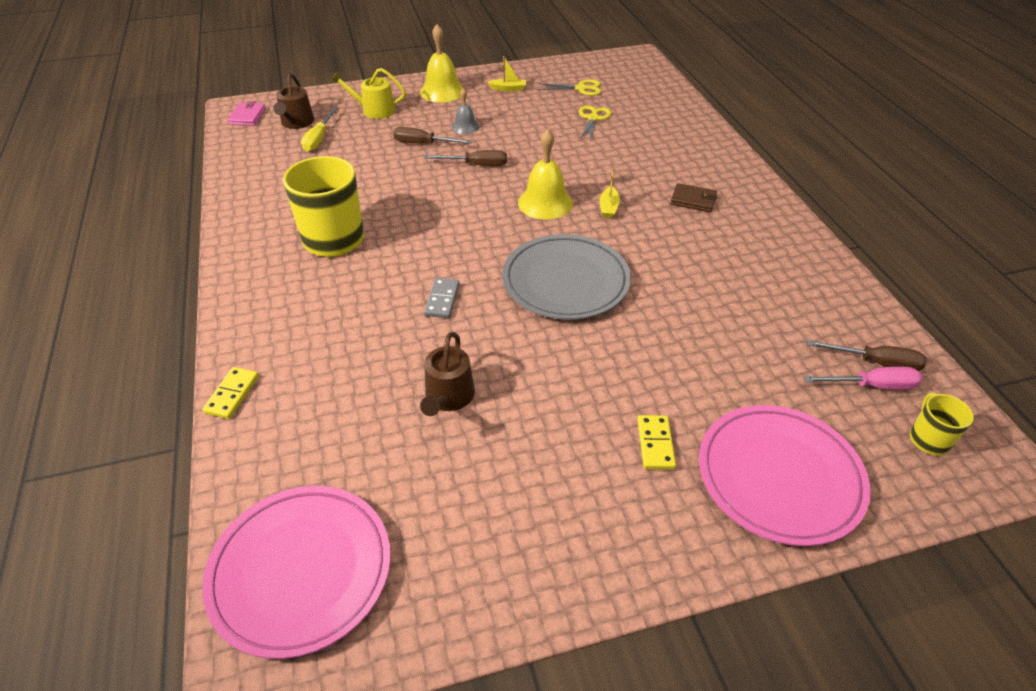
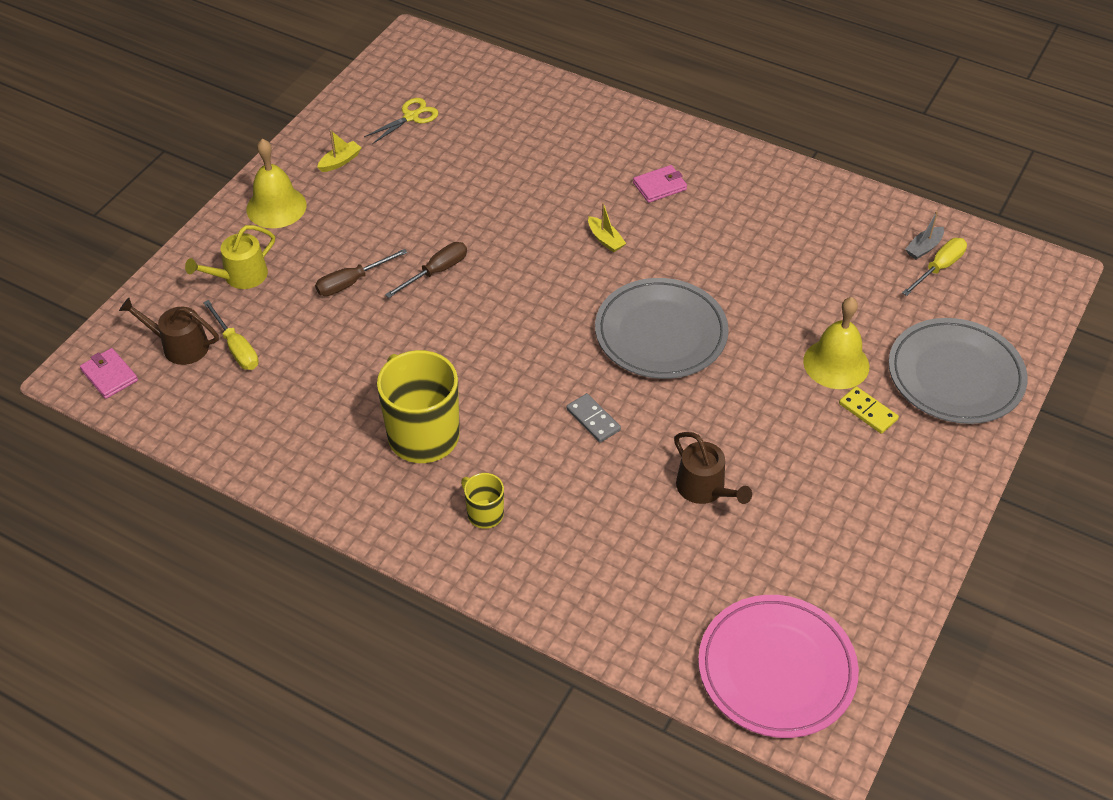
camera: 45 degrees left, 5 degrees up
yellow domino [202,367,259,419] -> none
brown watering can [273,73,314,129] -> brown watering can turned 150 degrees clockwise [119,298,219,365]
grey bell [452,88,479,134] -> none
yellow bell [518,129,573,220] -> yellow bell moved to [803,297,869,389]
yellow scissors [579,105,612,141] -> none
brown wallet [670,183,717,212] -> pink wallet [633,165,687,203]
pink plate [699,405,871,546] -> grey plate [889,318,1028,424]
pink screwdriver [804,367,922,390] -> yellow screwdriver [902,238,967,296]
brown screwdriver [807,340,927,371] -> grey boat [906,211,944,260]
yellow mug [910,393,974,455] -> yellow mug moved to [461,473,504,529]

